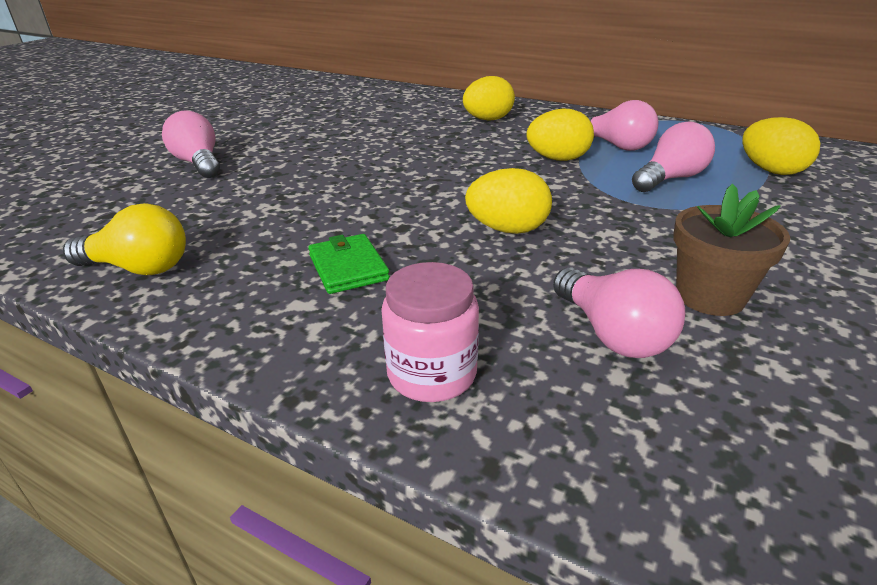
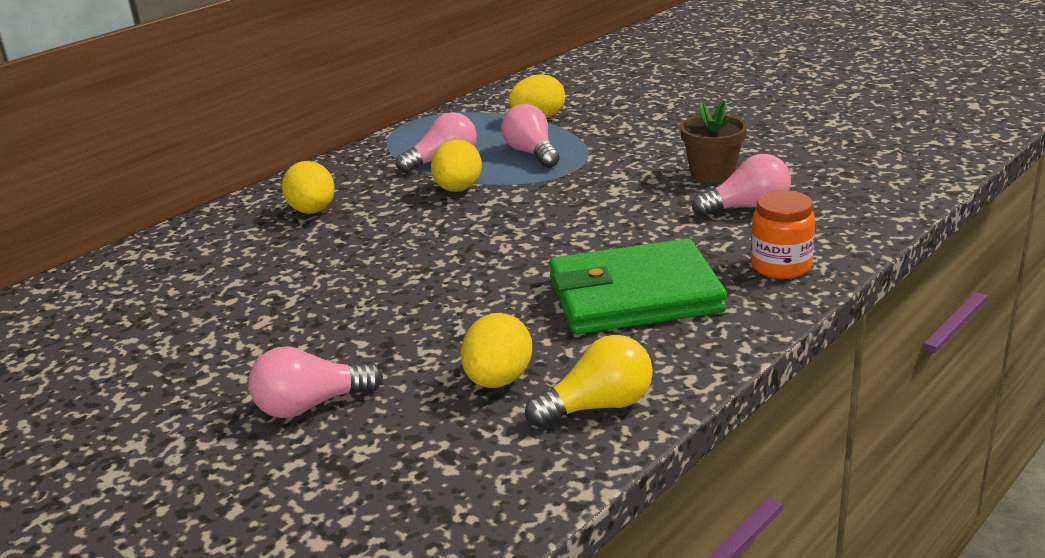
camera: 75 degrees left, 5 degrees down
yellow light bulb [63,203,186,275] -> yellow light bulb turned 45 degrees clockwise [525,335,653,427]
green wallet [308,234,390,294] -> green wallet [549,238,727,334], size x2.14
pink jar [381,262,479,402] -> orange jar [751,190,815,279]
yellow egg [465,168,552,234] -> yellow egg moved to [461,313,532,388]

